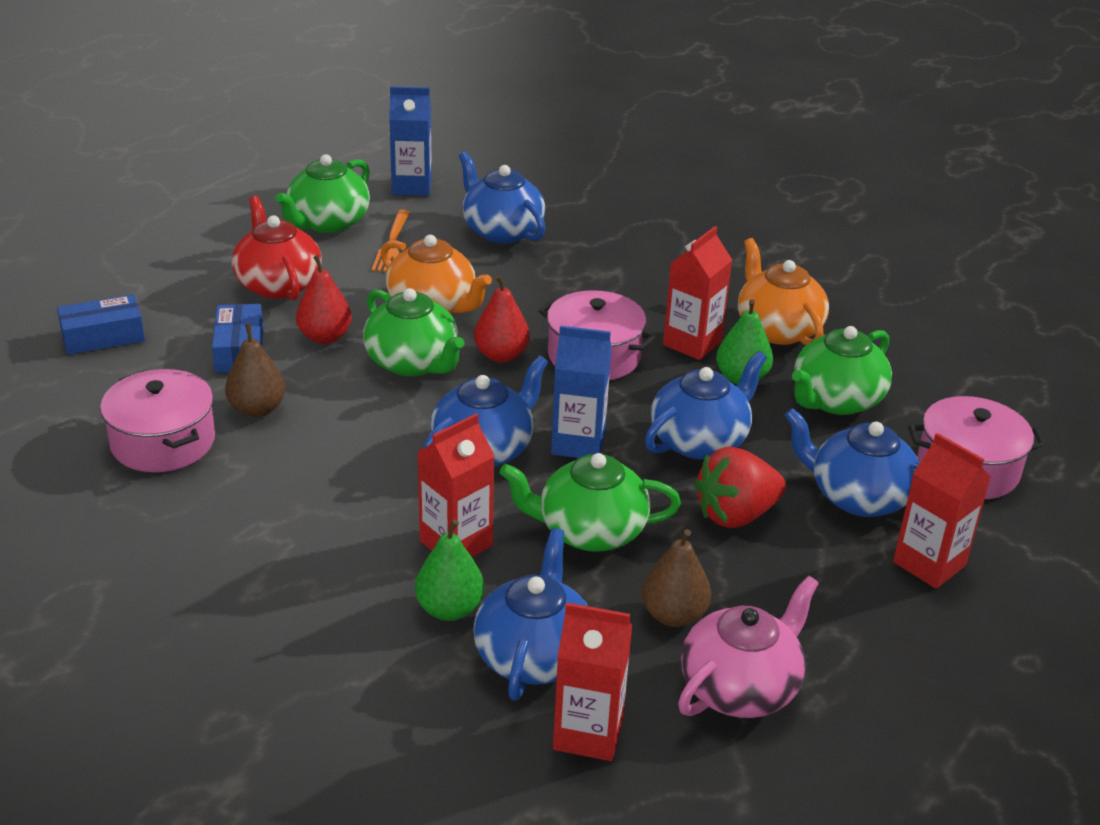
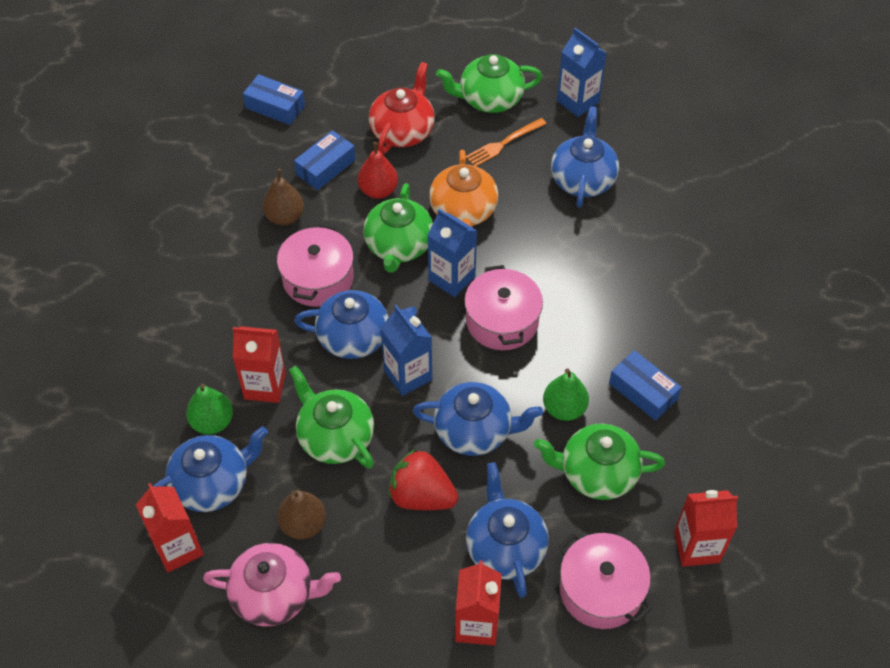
camera: 50 degrees right, 20 degrees up
pink pot [100,369,215,472] -> pink pot moved to [277,224,354,307]
red pear [474,275,530,362] -> blue carton [428,209,477,297]
red carton [663,226,732,360] -> red carton moved to [674,490,738,567]
orange teapot [738,238,829,345] -> blue box [609,350,682,421]

